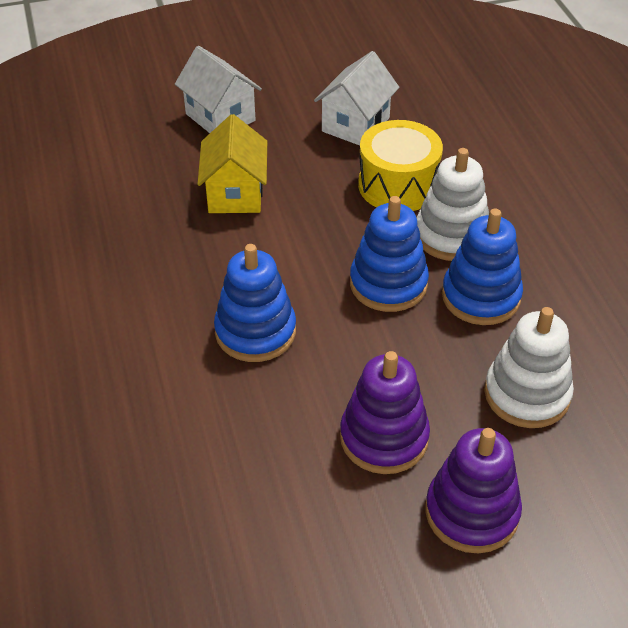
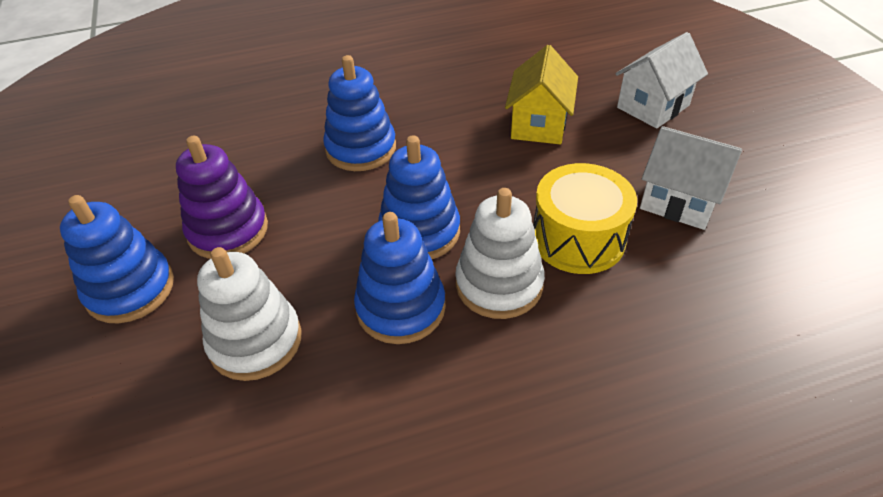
camera: 90 degrees right, 0 degrees up
yellow house [197,114,267,213] -> yellow house turned 75 degrees counterclockwise [505,45,578,144]
purple stacking toy [425,428,522,554] -> blue stacking toy [60,195,174,323]

